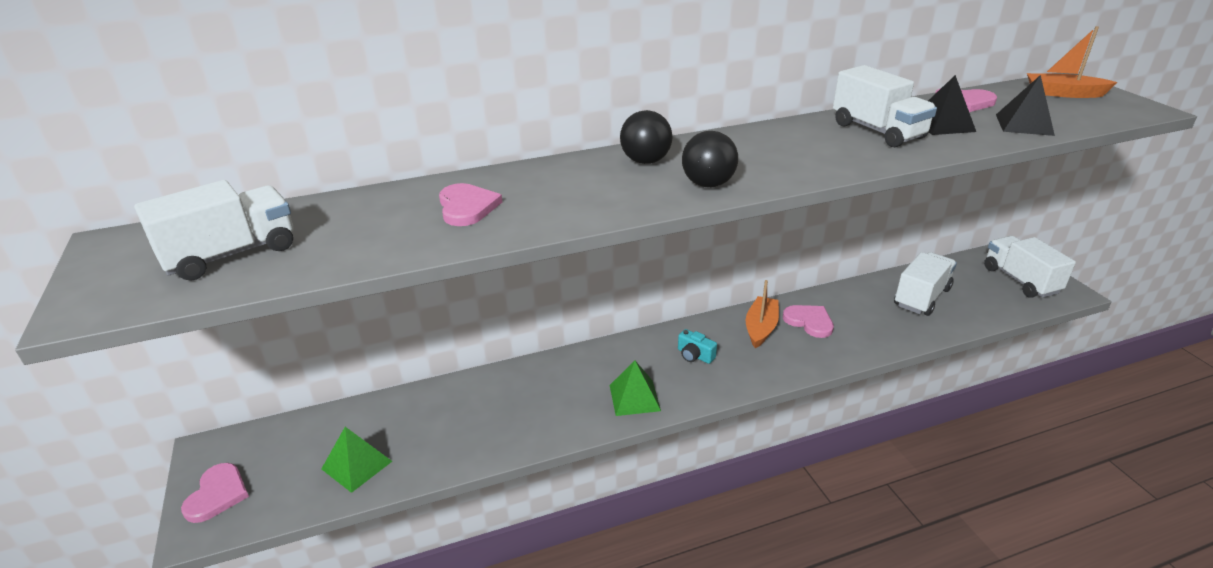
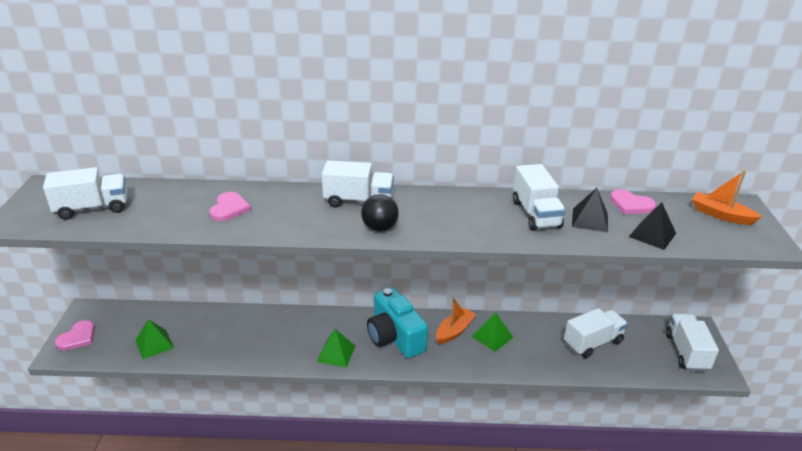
camera: 20 degrees right, 0 degrees up
black ball [620,110,672,164] -> white truck [322,160,394,208]
turquoise camera [678,329,717,364] -> turquoise camera [367,287,428,358], size x2.48
pink heart [783,305,834,338] -> green pyramid [472,313,514,352]

